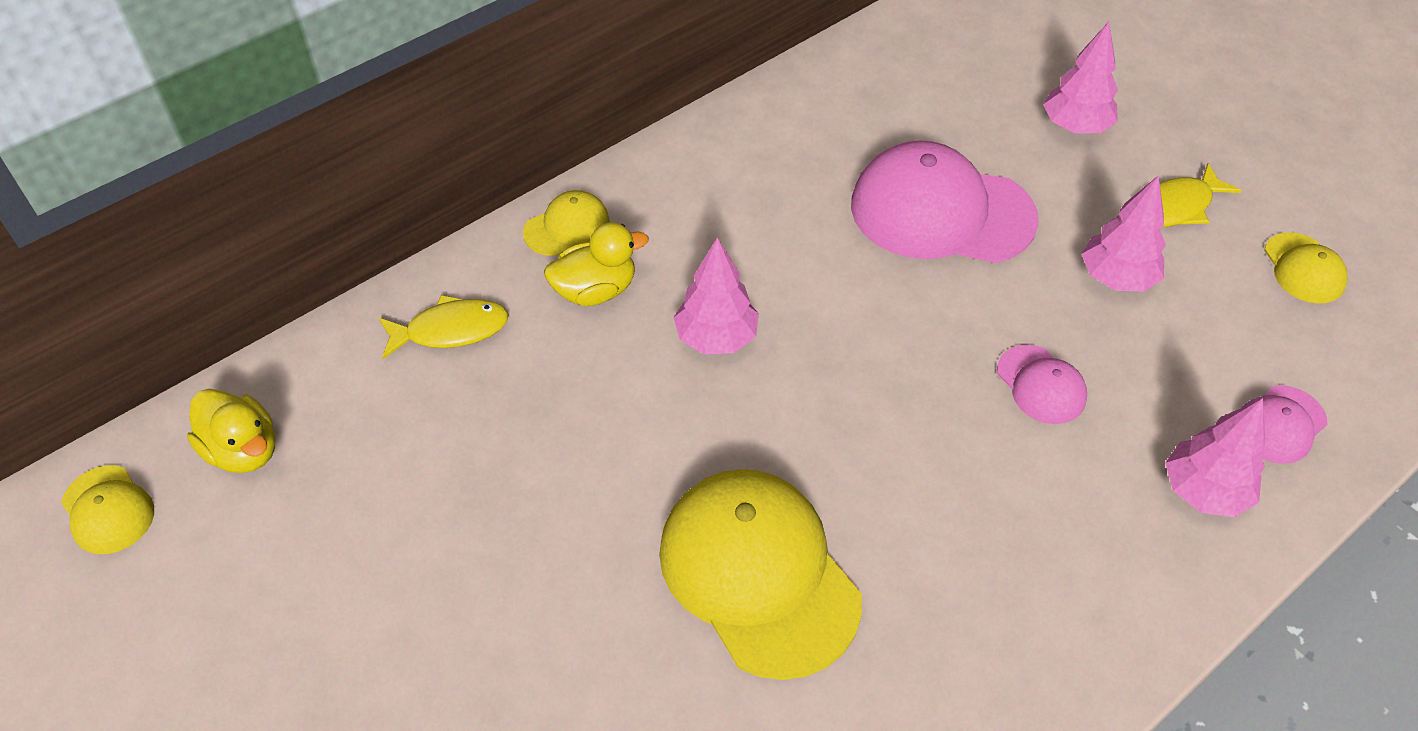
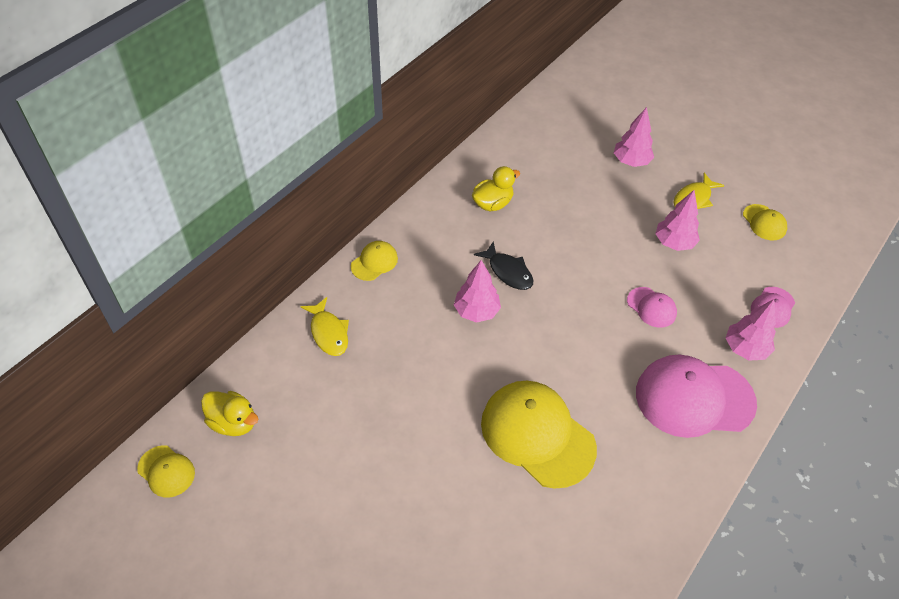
camera: 15 degrees left, 0 degrees up
yellow fish [379,295,509,359] -> yellow fish turned 90 degrees clockwise [300,297,349,356]
yellow duck [544,222,649,306] -> yellow duck moved to [472,166,520,211]
pink cap [851,141,1039,263] -> pink cap moved to [636,355,757,438]
none -> black fish [474,241,533,290]

